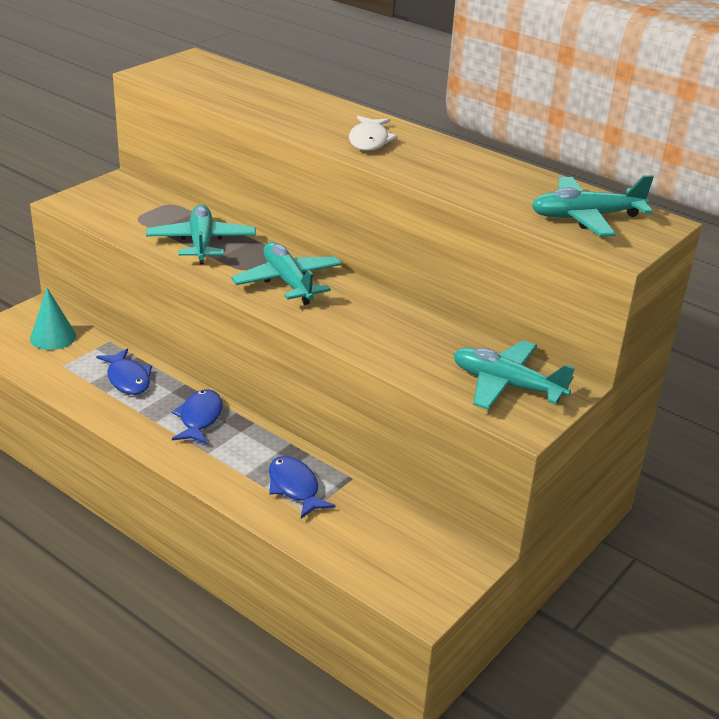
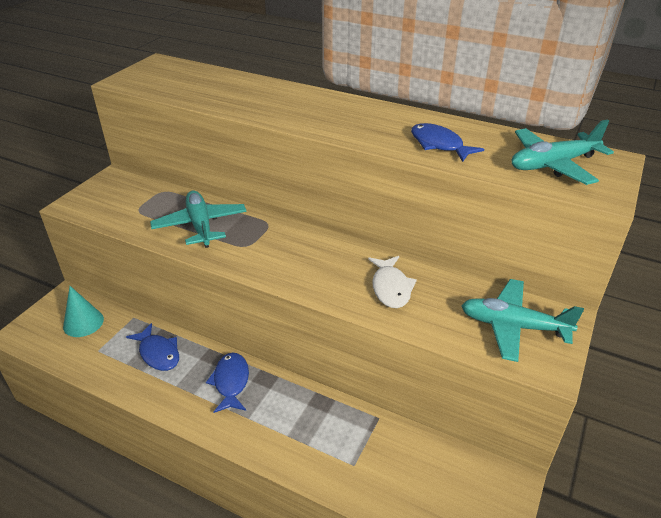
camera: 10 degrees left, 5 degrees up
turquoise plane [231,242,342,305] -> none
blue fish [269,456,336,519] -> blue fish moved to [411,123,484,162]
white fish [349,116,398,151] -> white fish moved to [368,256,417,308]

